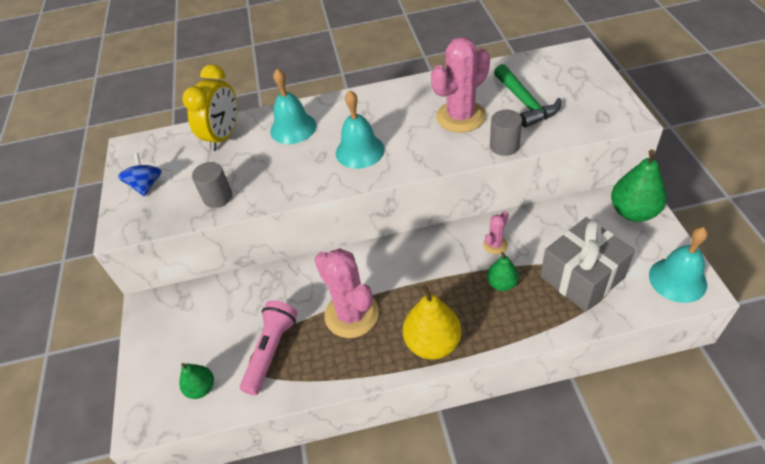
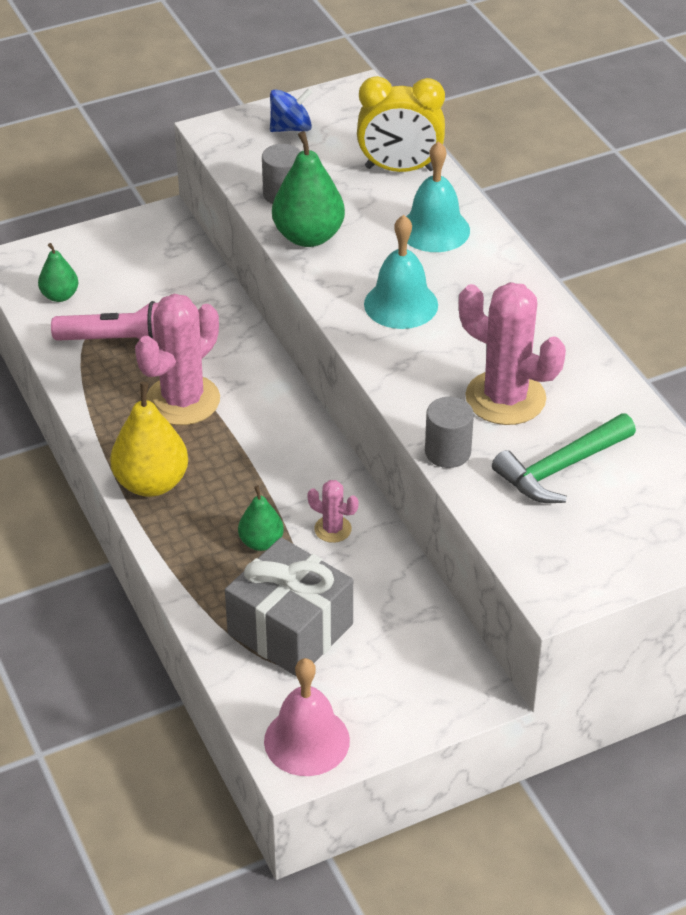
camera: 70 degrees right, 5 degrees down
green pear [611,149,667,222] -> green pear moved to [272,131,345,247]
turquoise bell [649,227,708,303] -> pink bell [264,658,350,776]

